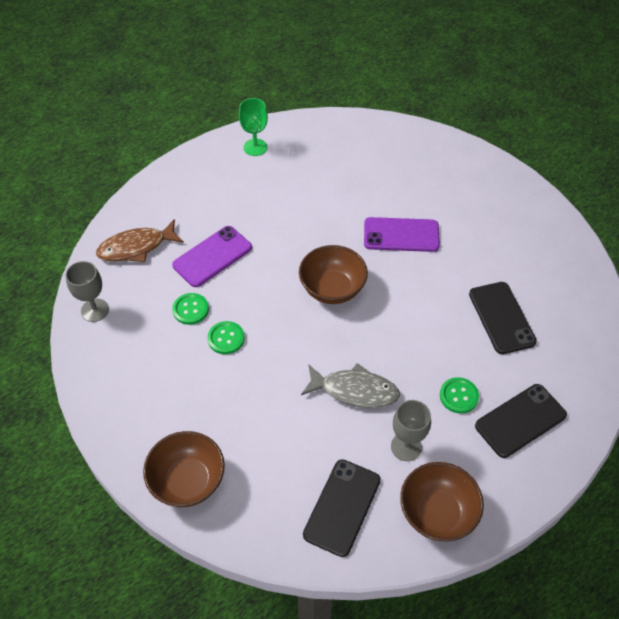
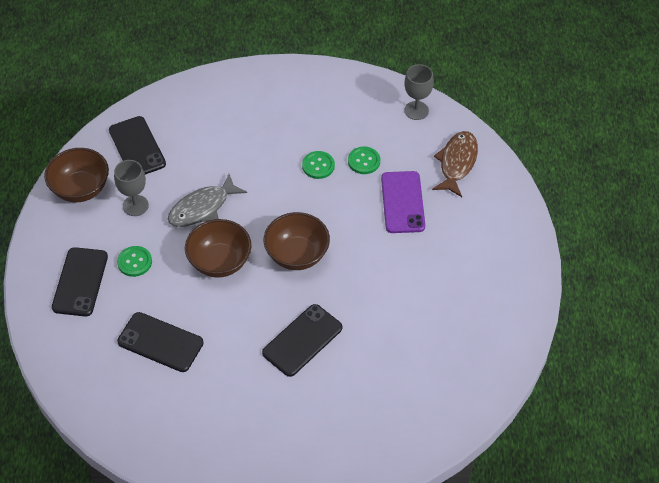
camera: 130 degrees right, 0 degrees up
brown bowl [143,431,225,507] -> brown bowl moved to [185,219,251,278]
green goblet [239,98,268,156] -> none
purple phone [364,217,440,252] -> black phone [262,304,342,377]

